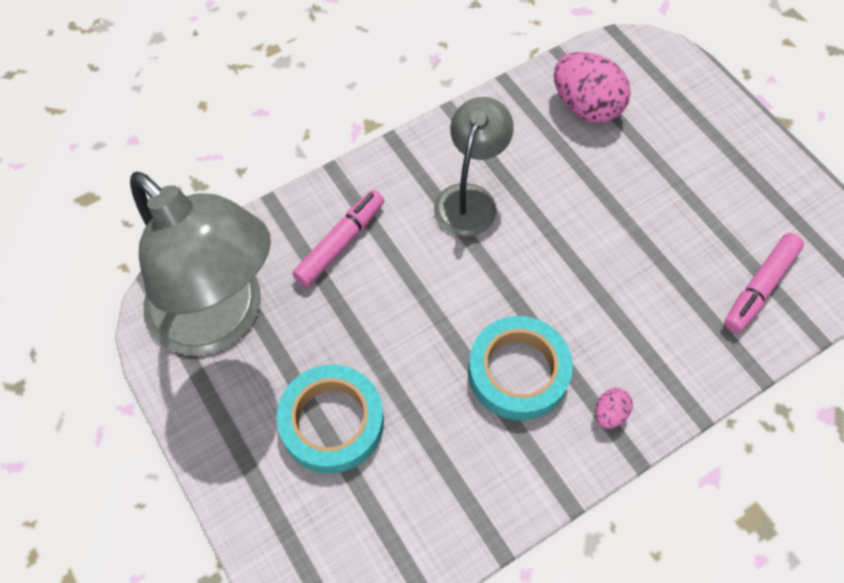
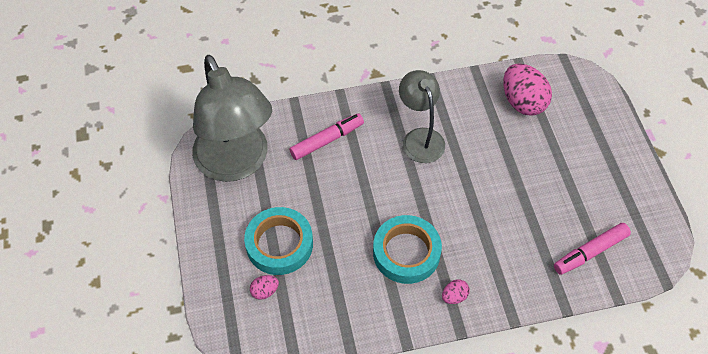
camera: 20 degrees right, 5 degrees down
grey lamp [434,97,514,237] -> grey lamp turned 60 degrees counterclockwise [399,70,445,163]
none -> pink egg [250,275,279,300]

